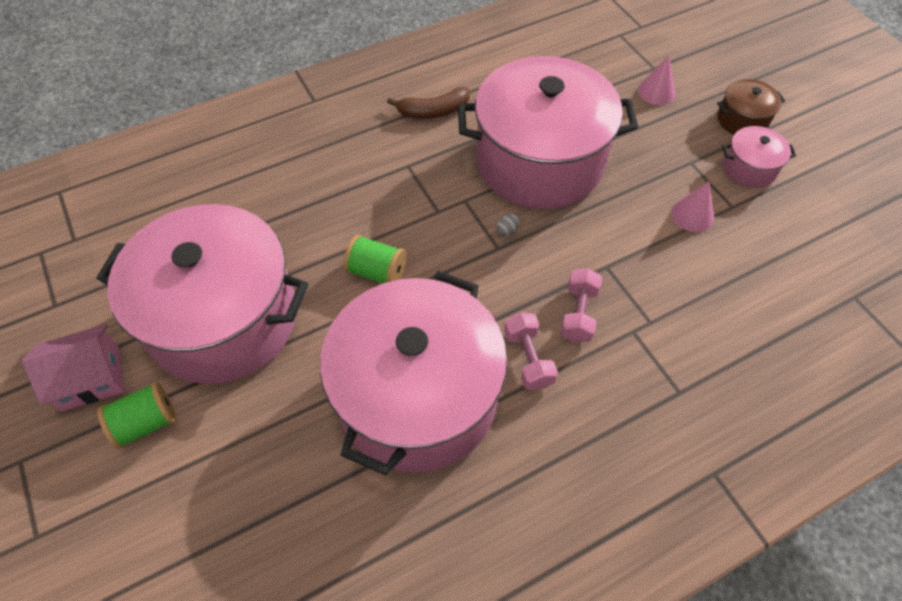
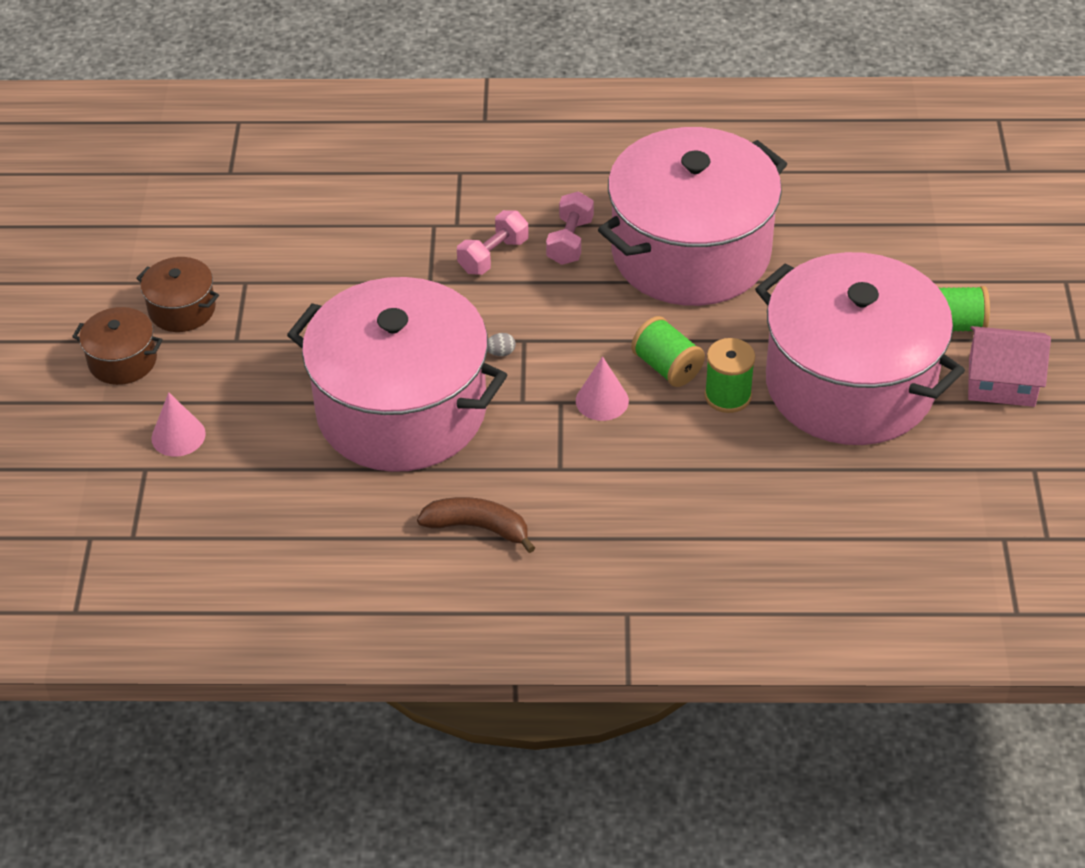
camera: 150 degrees left, 10 degrees down
pink cone [671,181,714,232] -> pink cone moved to [576,357,629,421]
pink pot [722,126,796,188] -> brown pot [136,257,219,332]
none -> green spool [704,338,755,413]

